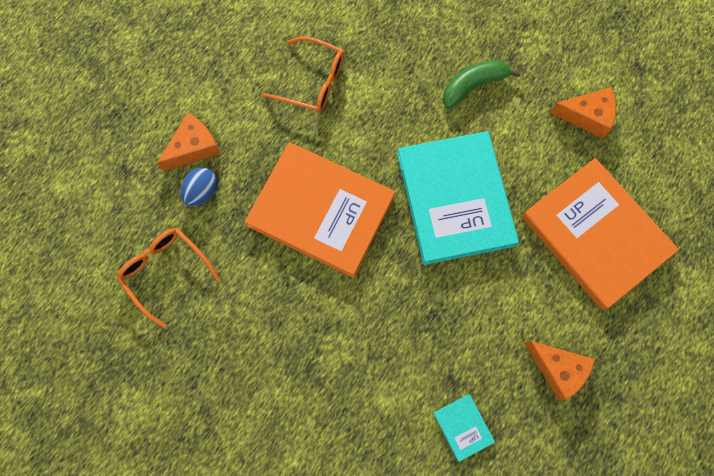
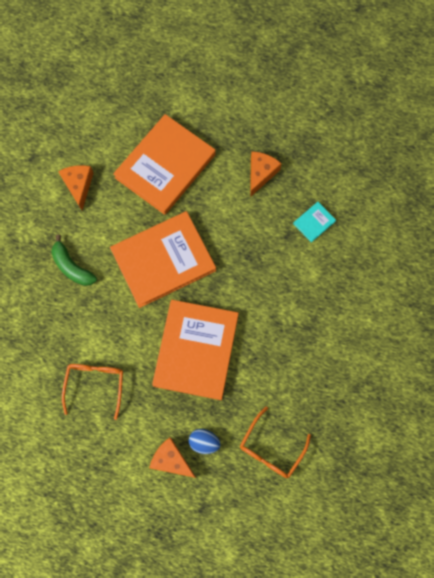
camera: 105 degrees left, 0 degrees up
turquoise book [397,131,519,265] -> orange book [110,211,216,308]

